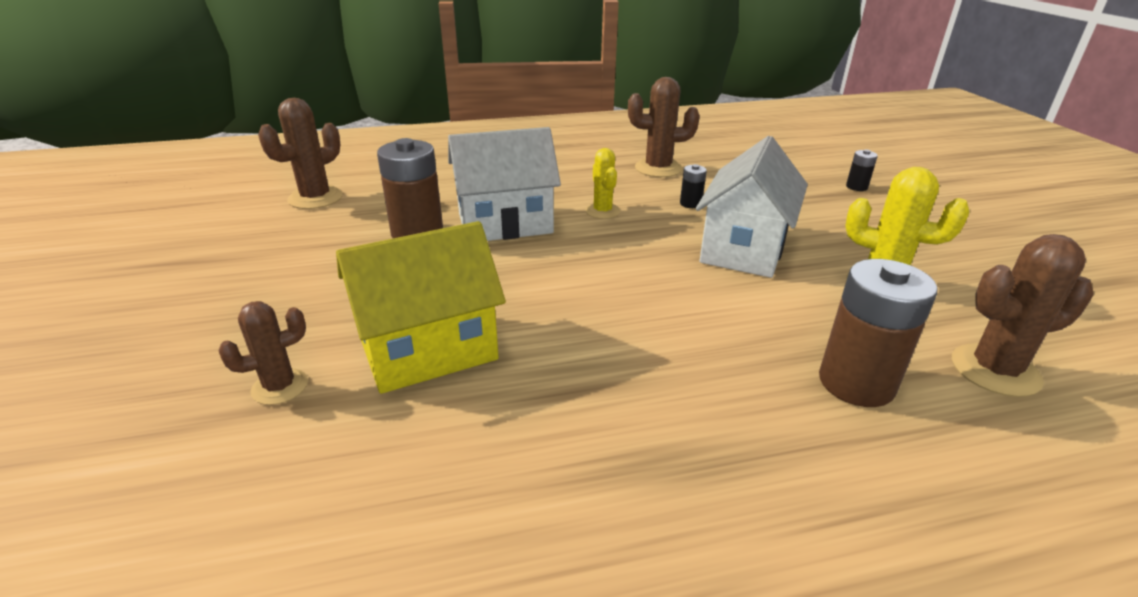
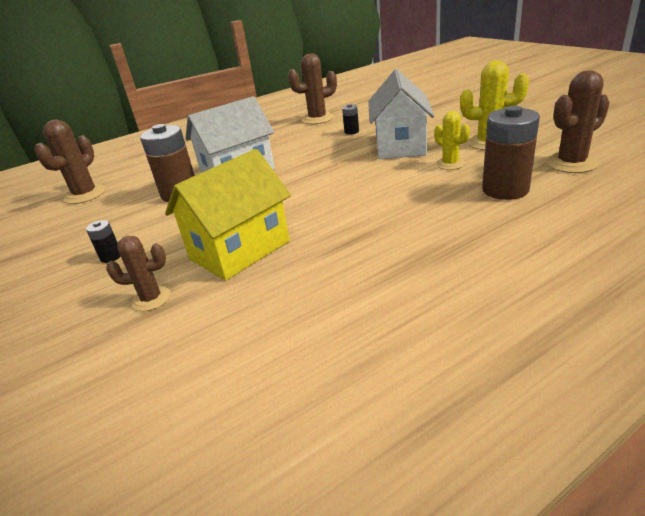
camera: 15 degrees left, 0 degrees up
brown cactus [218,301,308,405] -> brown cactus turned 45 degrees clockwise [106,236,170,311]
yellow cactus [586,148,620,219] -> yellow cactus moved to [434,111,470,170]
black battery [846,149,878,191] -> black battery moved to [86,220,121,263]

